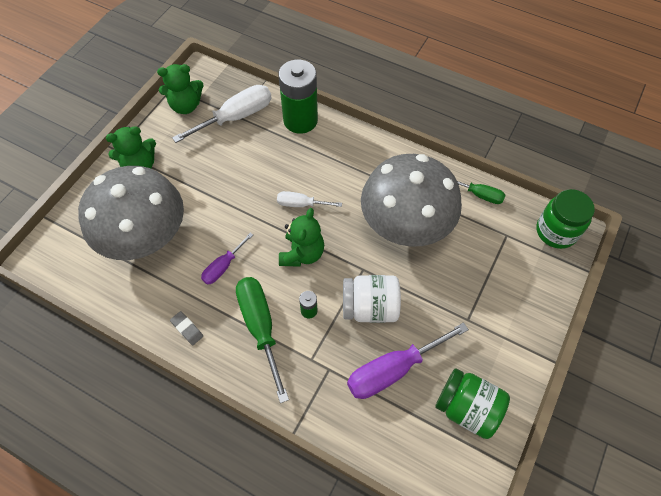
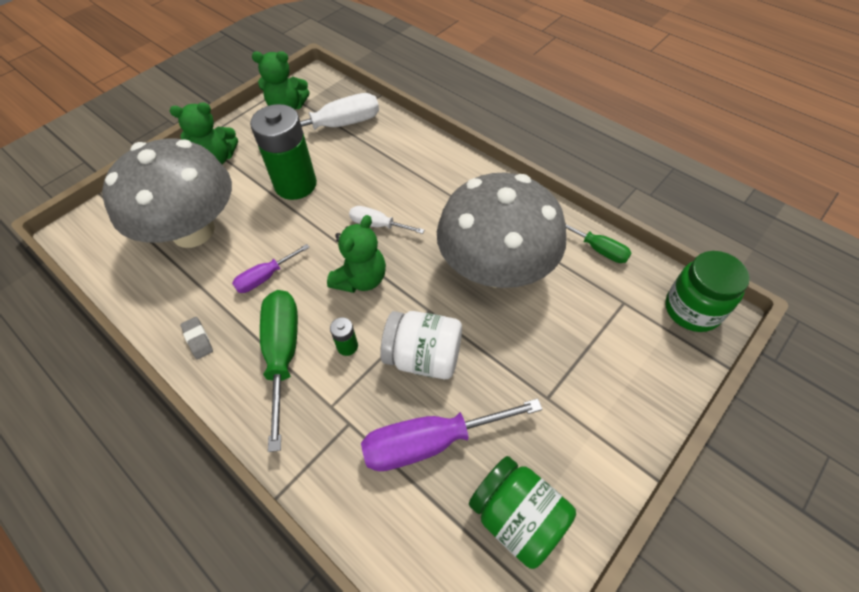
camera: 15 degrees right, 5 degrees down
green battery [278,60,318,134] -> green battery moved to [250,104,317,200]

